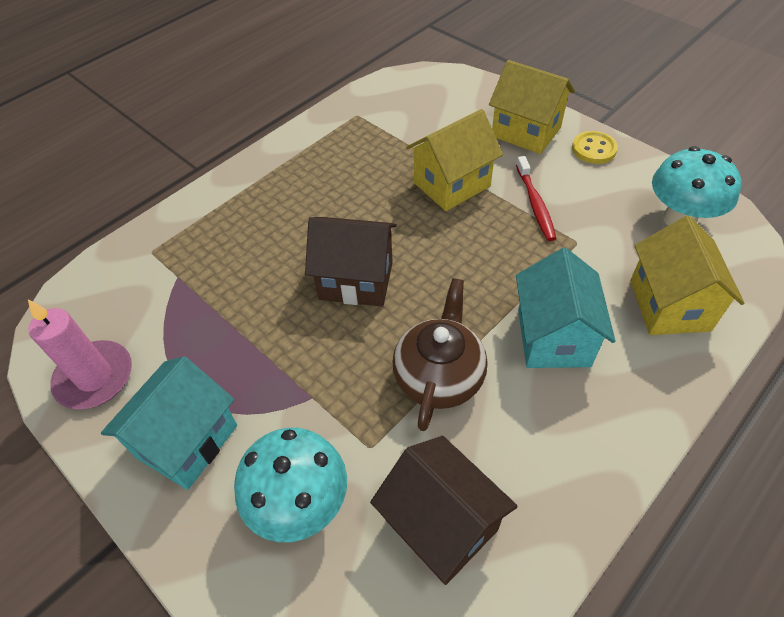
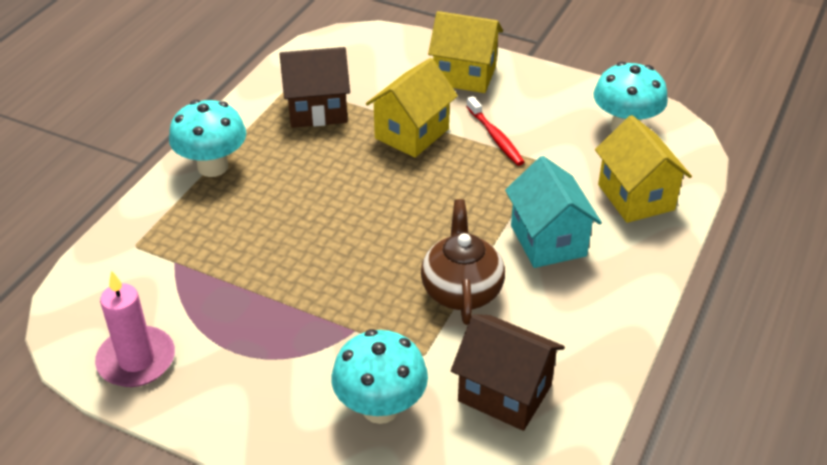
camera: 20 degrees left, 10 degrees down
turquoise house [101,356,237,490] -> none
brown house [305,217,397,307] -> brown house moved to [280,47,350,128]
yellow button [572,131,618,164] -> none
none -> turquoise mushroom [169,100,246,177]

